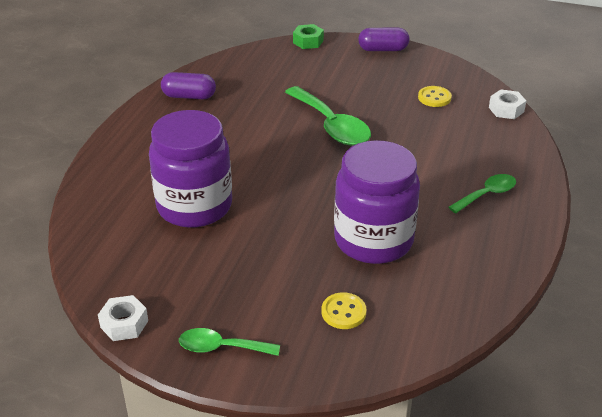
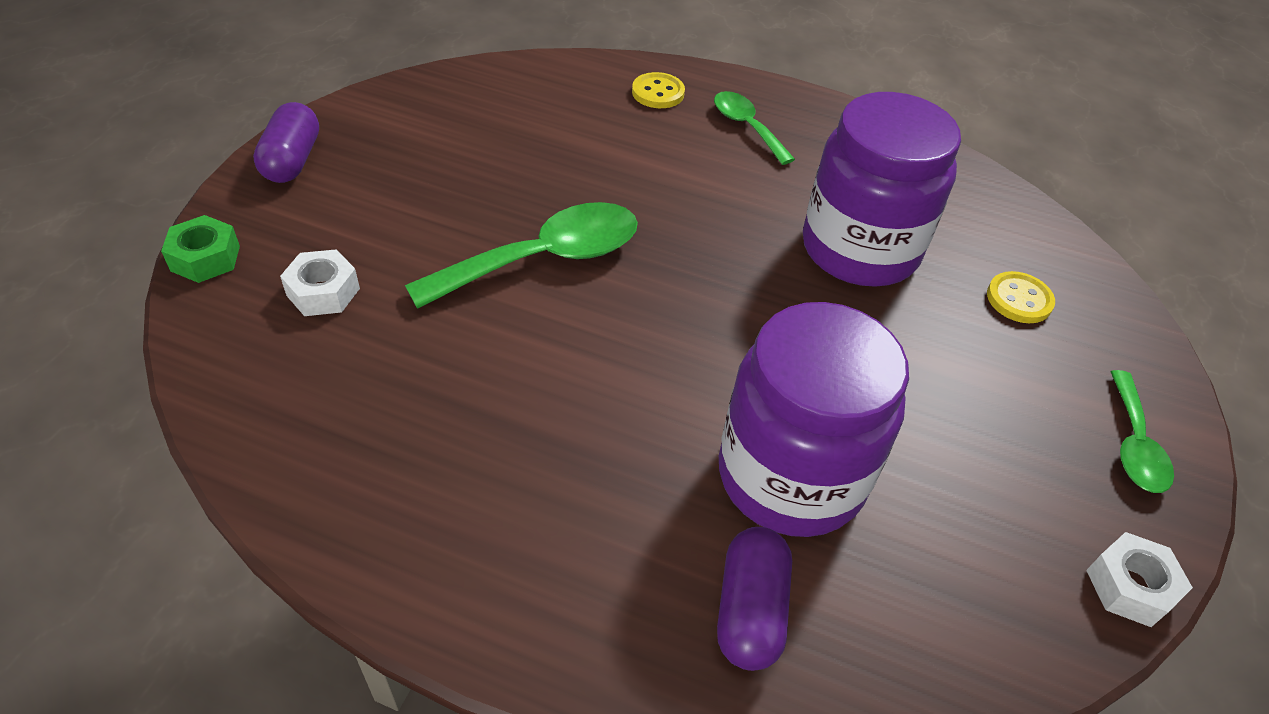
camera: 90 degrees left, 10 degrees up
purple capsule [161,72,216,99] -> purple capsule moved to [717,527,792,671]
yellow button [418,86,452,107] -> yellow button moved to [632,72,685,108]
white nut [489,89,526,119] -> white nut moved to [280,249,360,316]

